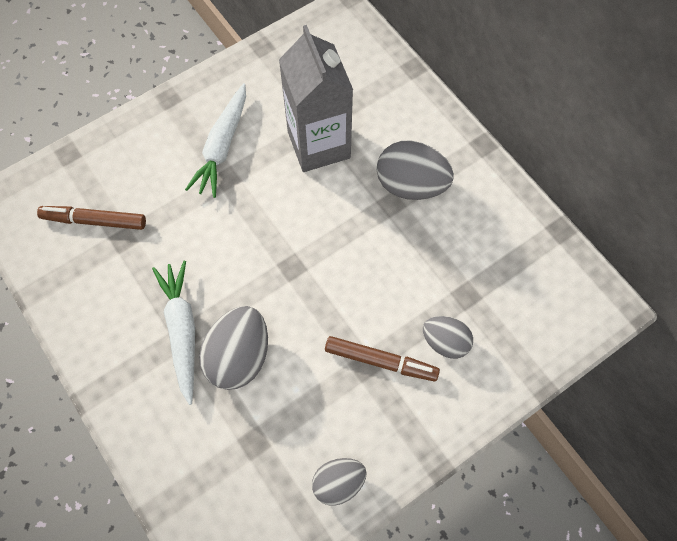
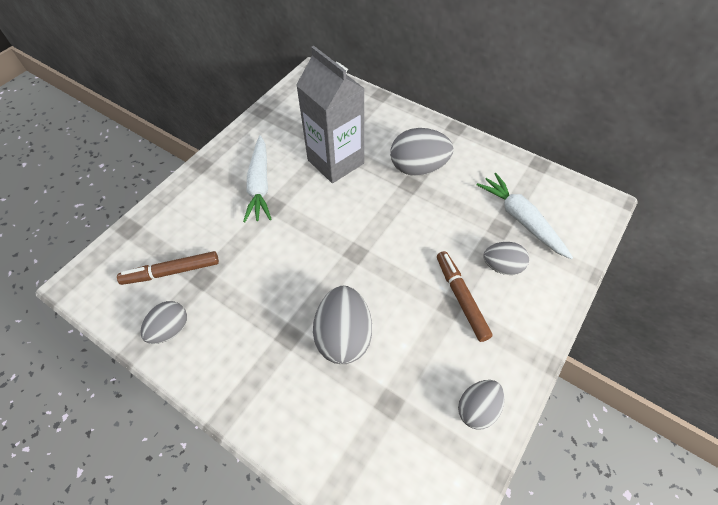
camera: 20 degrees left, 10 degrees down
white carrot [152,261,195,405] -> white carrot moved to [476,173,573,259]
brown marker [325,336,440,382] -> brown marker turned 105 degrees counterclockwise [437,251,493,342]
none -> grey egg [140,301,187,344]

